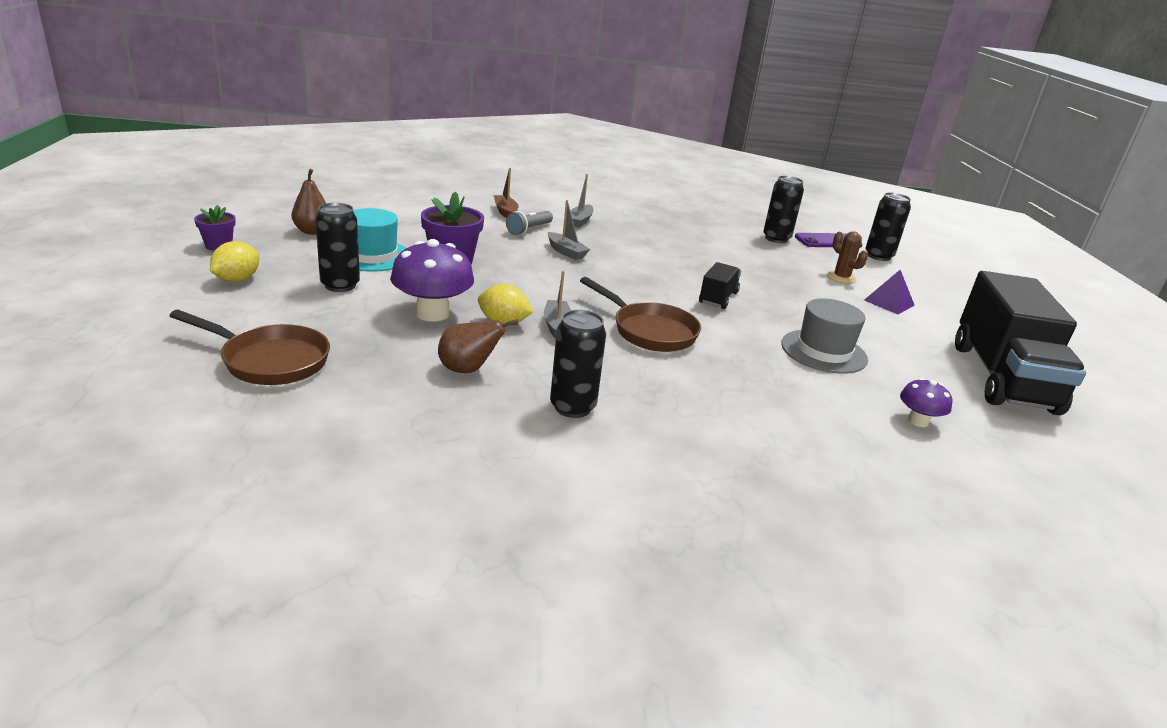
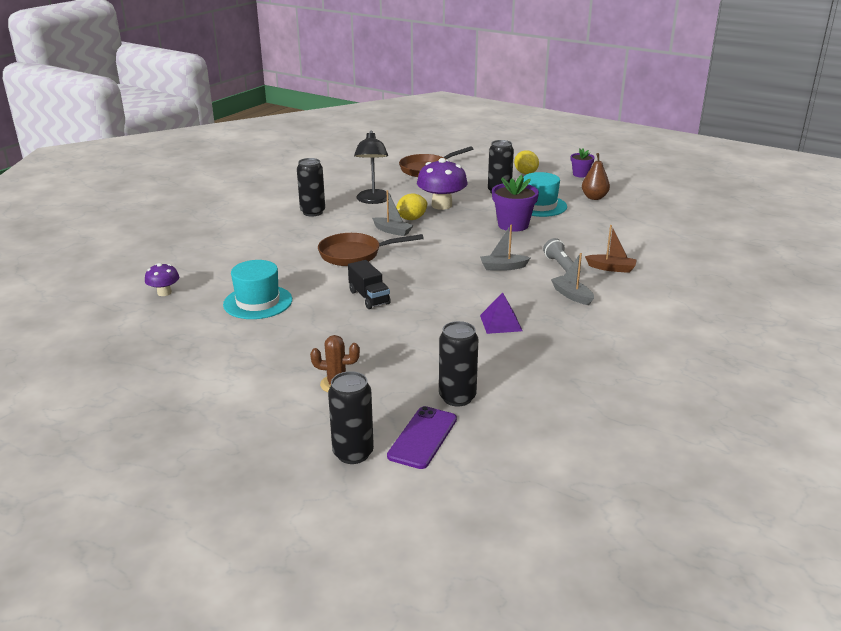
camera: 130 degrees right, 0 degrees up
brown pear [438,319,518,373] -> black lamp [354,130,391,204]
grey hat [781,298,868,374] -> turquoise hat [223,260,292,319]
purple pyramid [864,270,915,314] -> purple pyramid moved to [480,292,522,334]
black truck [955,271,1086,415] -> none

